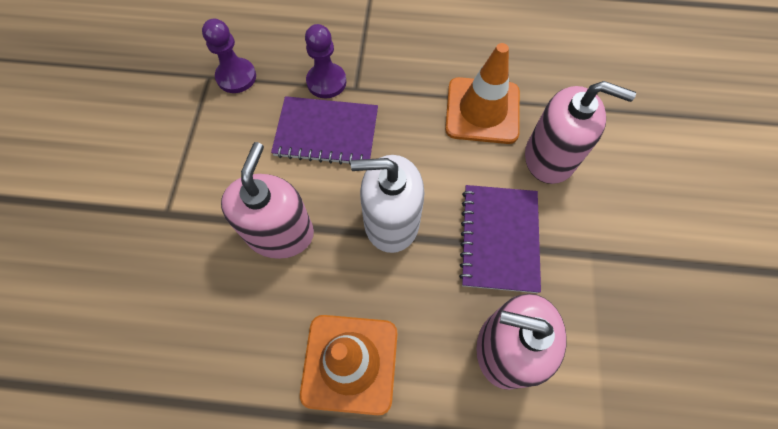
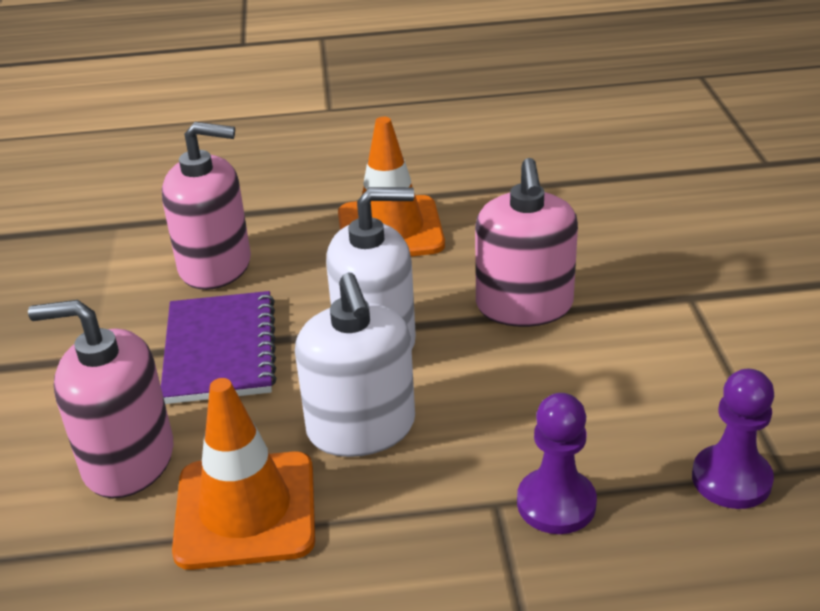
camera: 170 degrees right, 30 degrees down
purple notebook [271,96,378,165] -> none
none -> white soap dispenser [295,272,415,457]

